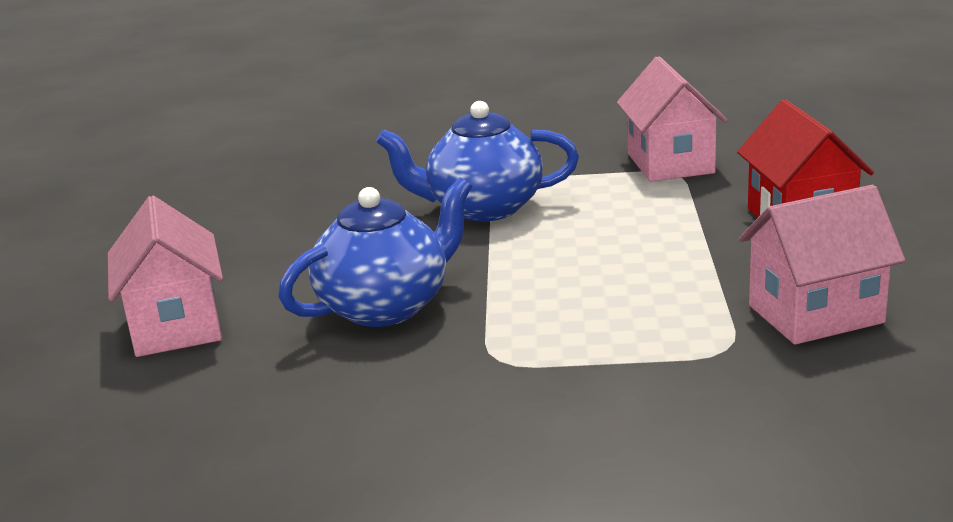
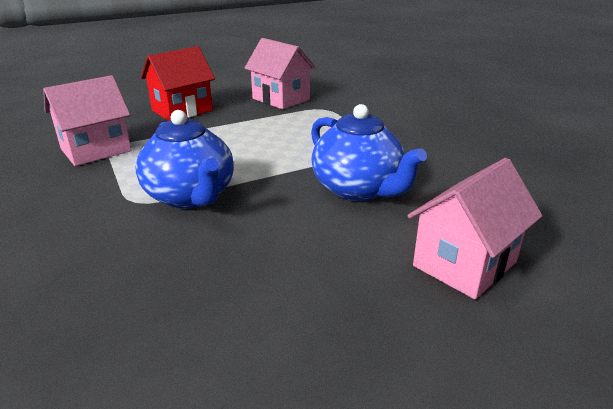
camera: 120 degrees left, 5 degrees up
blue teapot [278,178,472,327] -> blue teapot turned 150 degrees counterclockwise [311,104,427,201]

